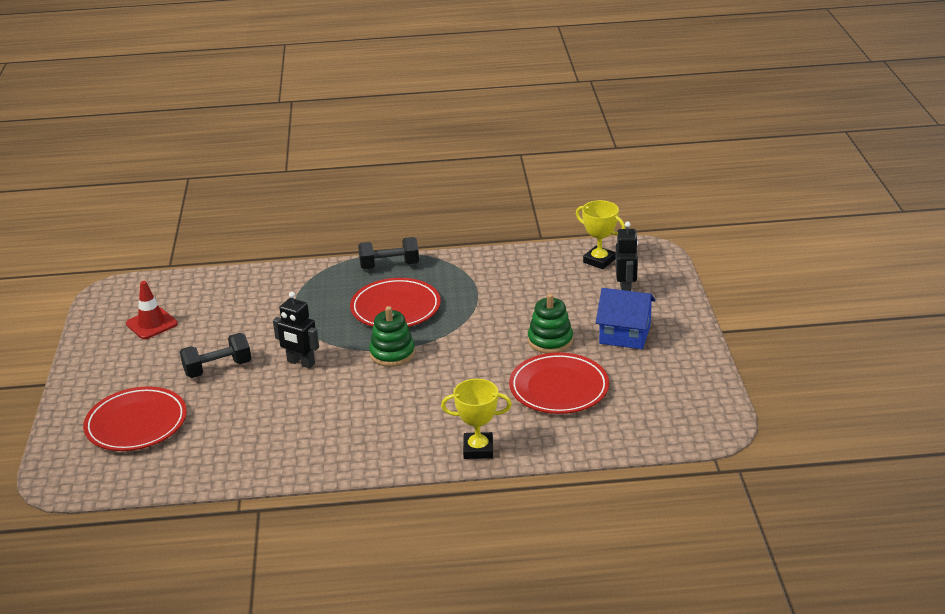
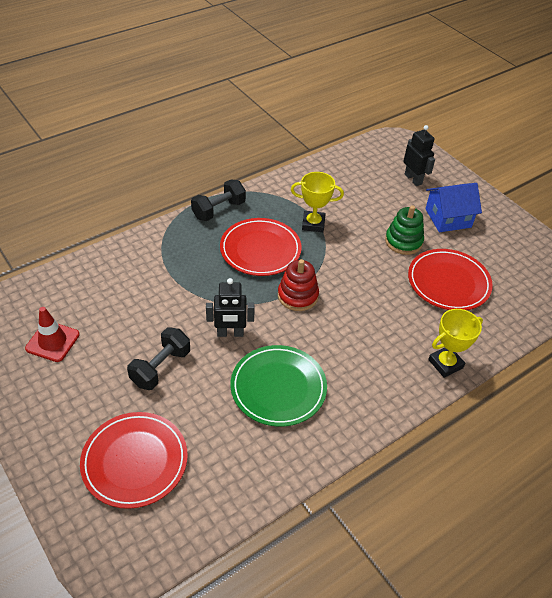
camera: 35 degrees left, 15 degrees up
green stacking toy [369,306,415,367] -> red stacking toy [278,259,319,311]
yellow trophy [576,200,625,269] -> yellow trophy moved to [291,172,344,232]
none -> green plate [231,345,327,427]

